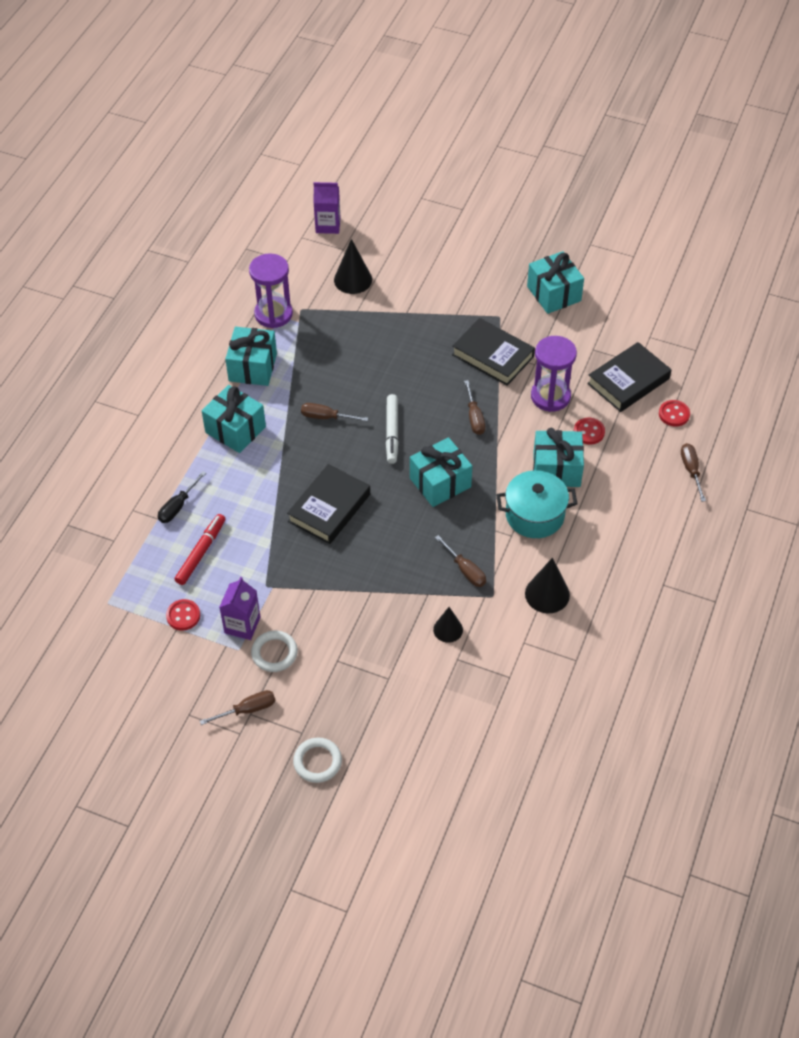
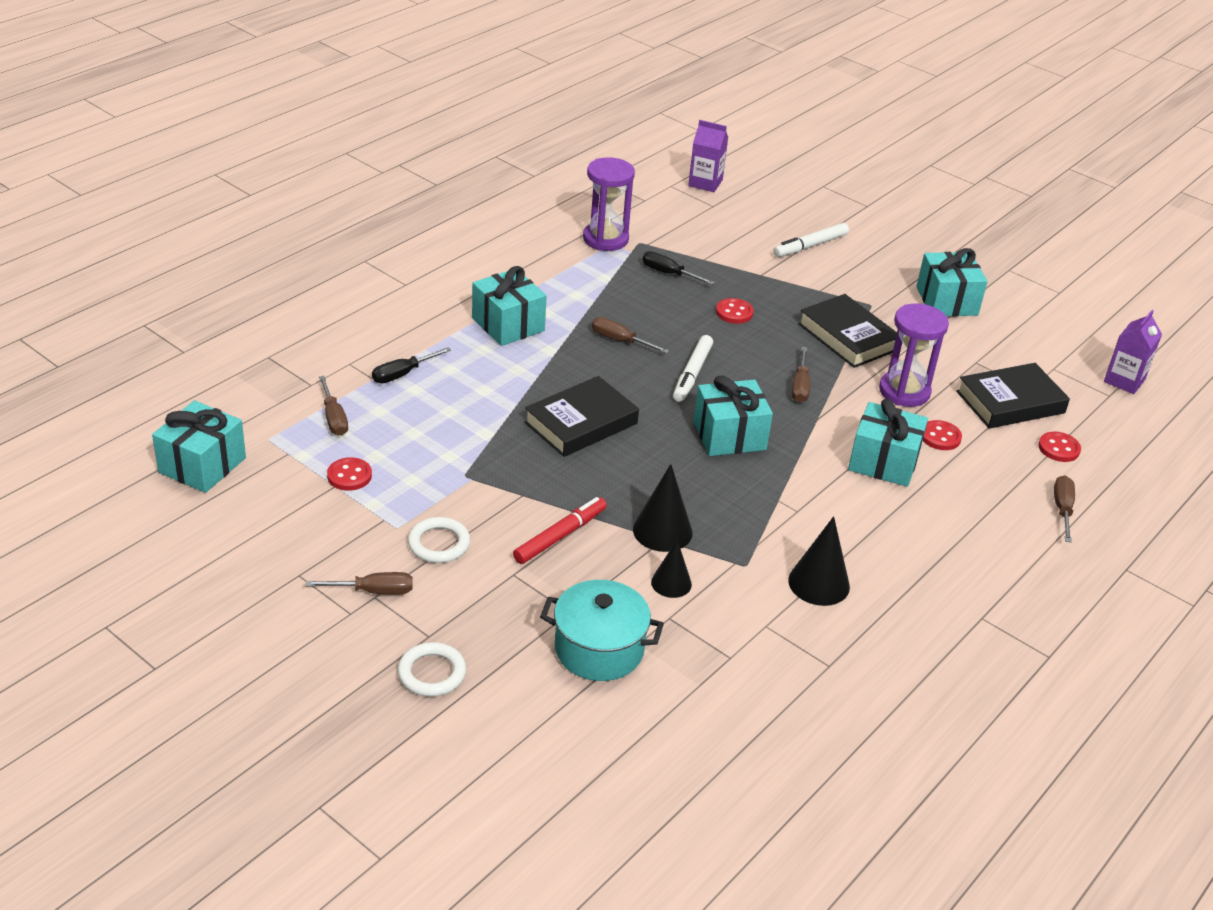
camera: 15 degrees right, 15 degrees down
red marker [175,514,225,585] -> red marker moved to [513,497,607,564]
purple carton [219,577,260,640] -> purple carton moved to [1104,310,1162,394]
turquoise gift [225,327,277,386] -> turquoise gift moved to [152,400,246,493]
black cone [334,239,372,294] -> black cone moved to [633,464,692,552]
brown screwdriver [435,535,486,587] -> brown screwdriver moved to [319,376,348,436]
turquoise pot [496,470,578,538] -> turquoise pot moved to [540,580,664,681]
none -> black screwdriver [643,251,715,285]
none -> red button [716,298,754,324]
none -> white marker [774,223,849,257]

